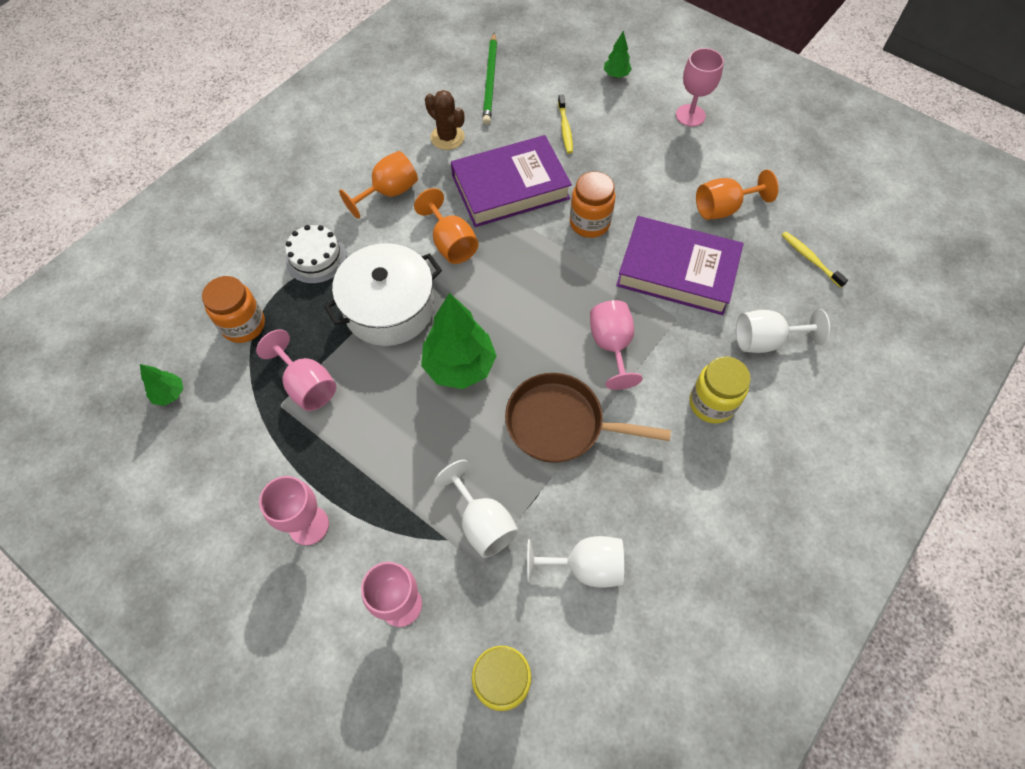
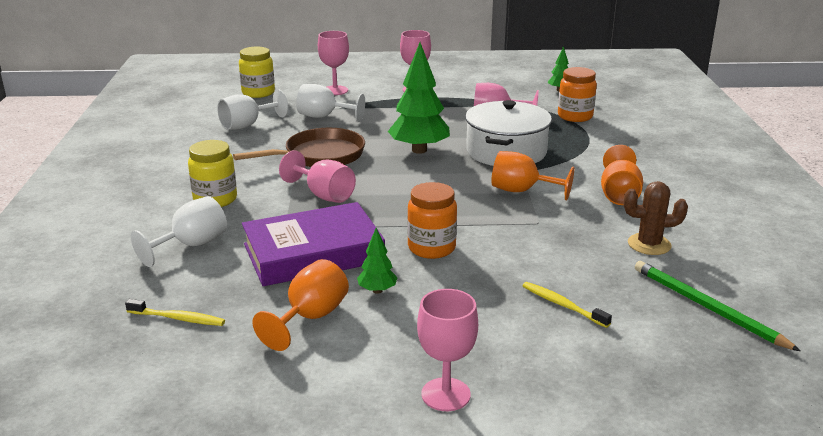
camera: 140 degrees right, 35 degrees down
white cake [285,225,347,284] -> none
purple book [451,135,572,227] -> none
green tree [604,31,632,78] -> green tree moved to [357,228,398,294]

